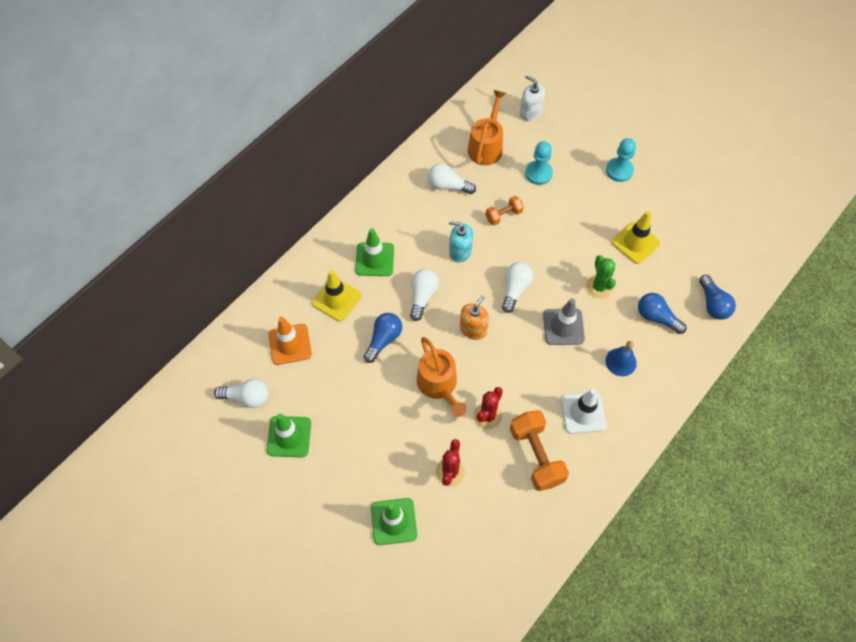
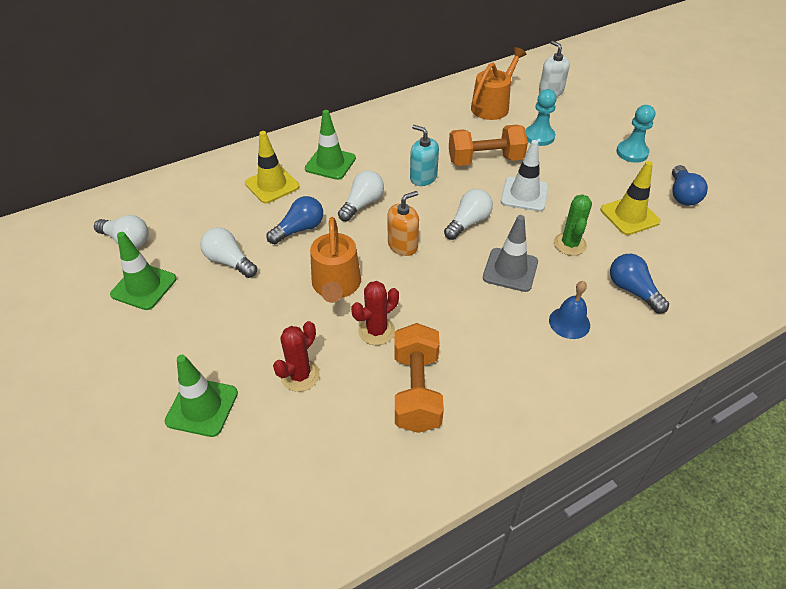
camera: 20 degrees right, 15 degrees down
orange traffic cone [269,317,312,365] -> none
white light bulb [428,163,476,194] -> white light bulb moved to [200,228,257,278]
orange dumbbell [486,196,524,226] -> orange dumbbell [449,125,528,166], size x1.78
white traffic cone [561,389,607,434] -> white traffic cone moved to [501,140,548,211]
blue light bulb [699,275,736,320] -> blue light bulb moved to [672,165,708,206]

